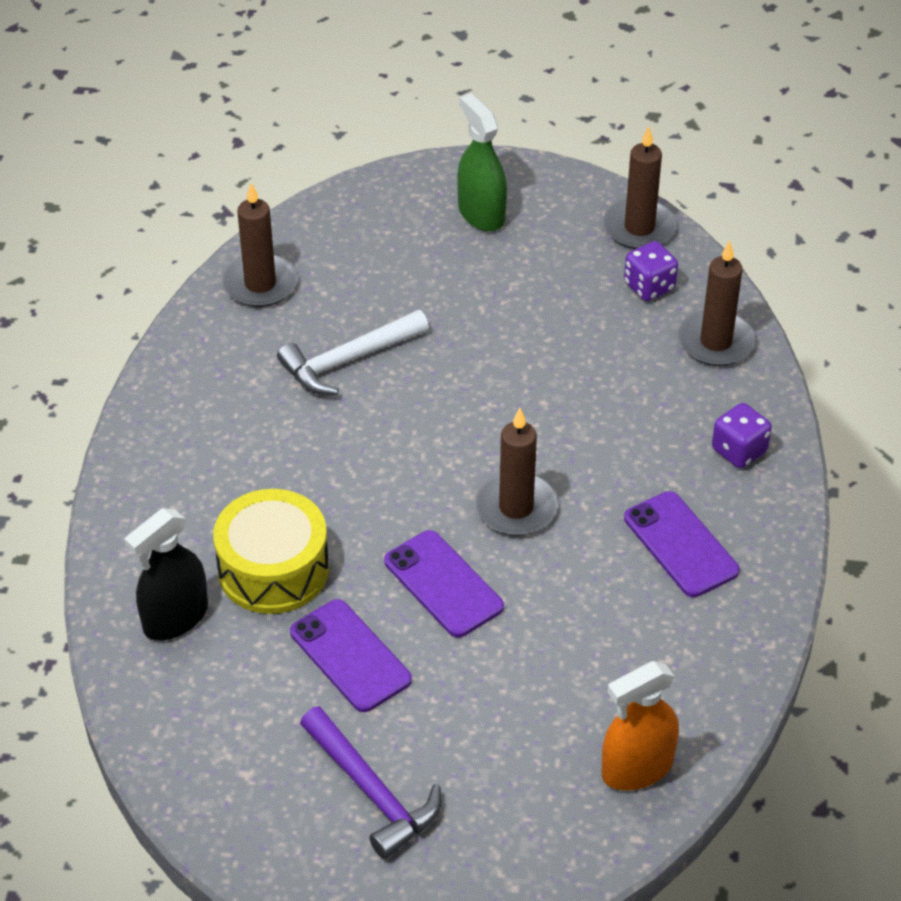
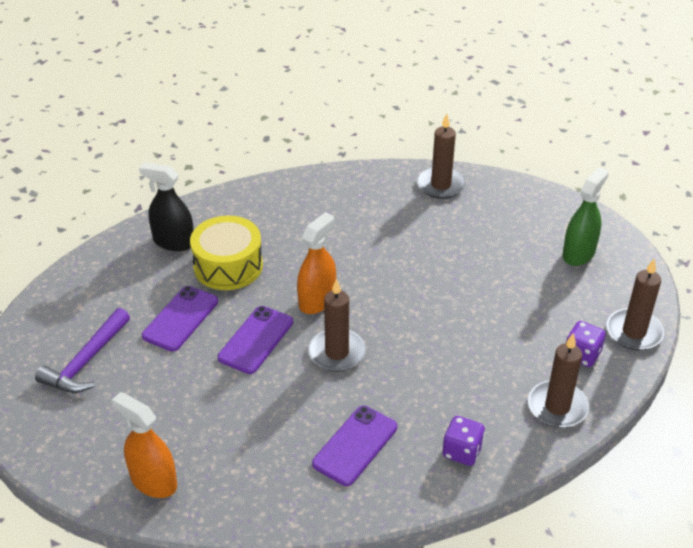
camera: 65 degrees right, 5 degrees down
white hammer [277,310,429,395] -> none
none -> orange spray bottle [297,212,336,314]

